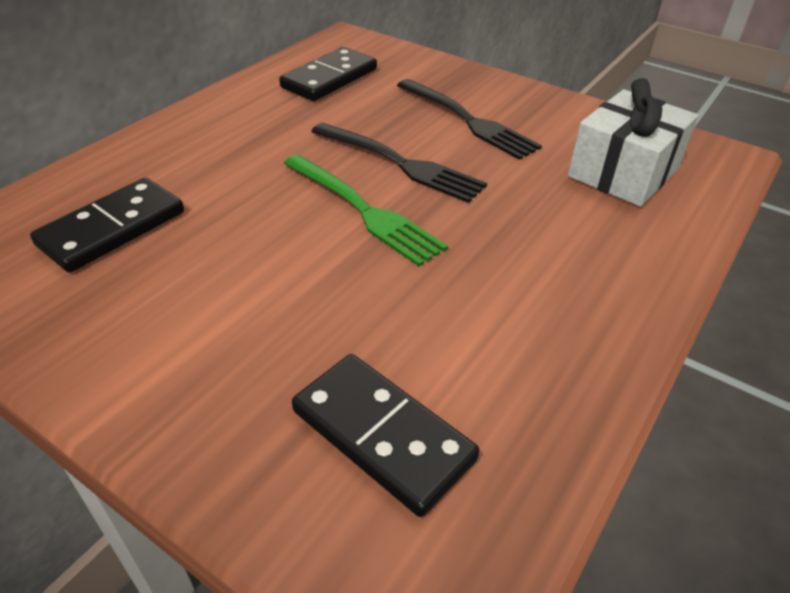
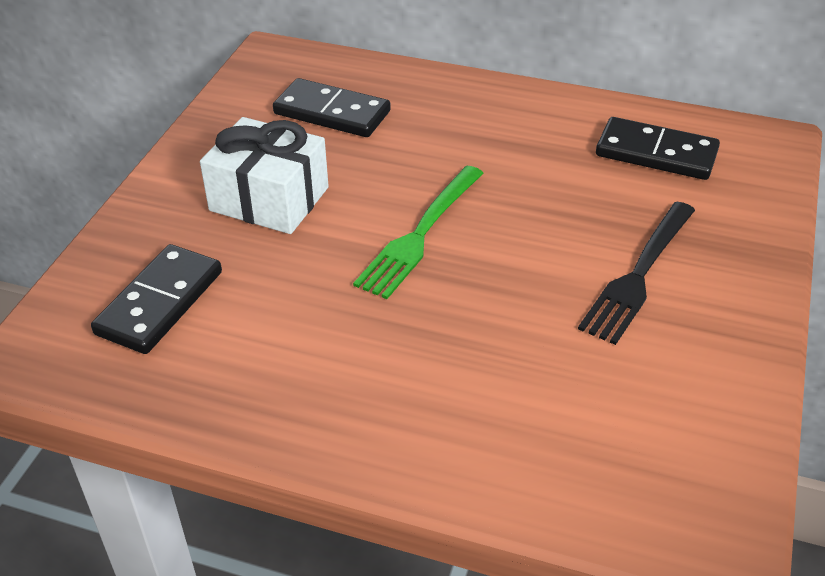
camera: 75 degrees right, 0 degrees up
black fork [311,123,487,203] -> none
white gift [568,78,698,207] -> white gift moved to [200,117,329,234]

